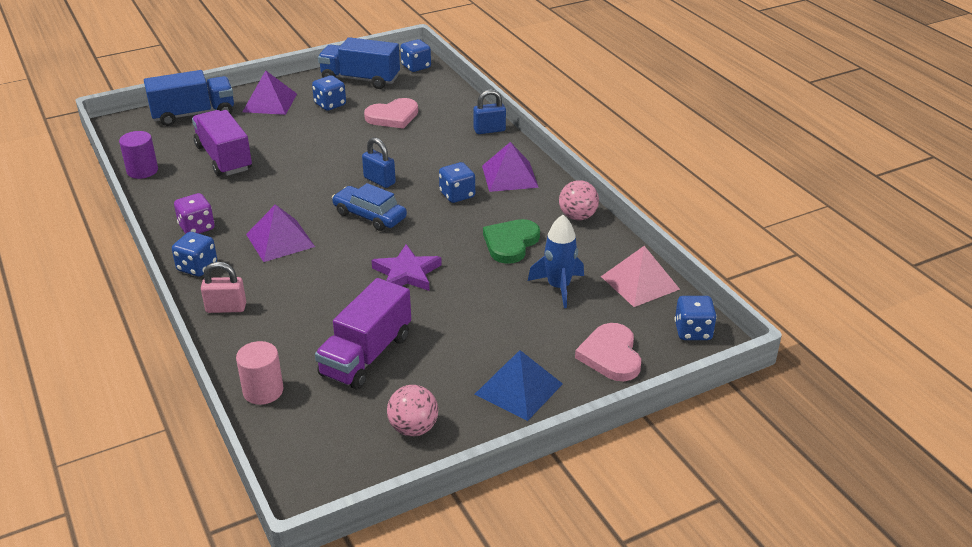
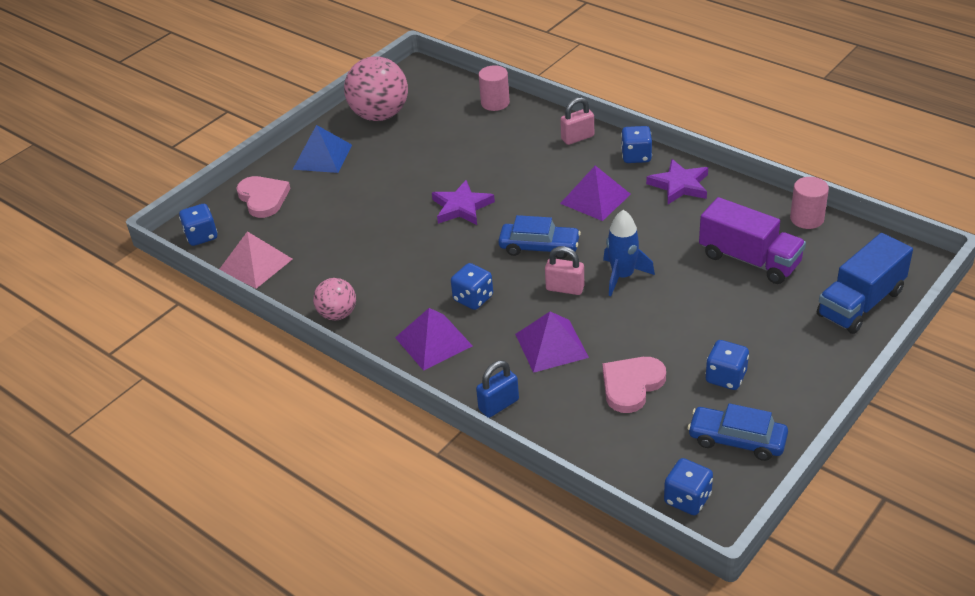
camera: 160 degrees right, 5 degrees up
purple cylinder [119,131,158,179] -> pink cylinder [790,177,829,229]
purple dice [174,193,215,234] -> purple star [646,159,708,204]
purple pyramid [243,70,297,115] -> purple pyramid moved to [515,312,589,373]
purple truck [315,278,411,390] -> none
blue truck [318,37,400,89] -> blue car [688,403,788,461]
blue padlock [362,137,396,188] -> pink padlock [545,246,585,295]
pink ball [387,385,438,436] -> pink ball [344,56,408,121], size x1.80
green heart [483,219,540,264] -> none
blue rocket [528,215,584,308] -> blue rocket moved to [603,210,655,296]

